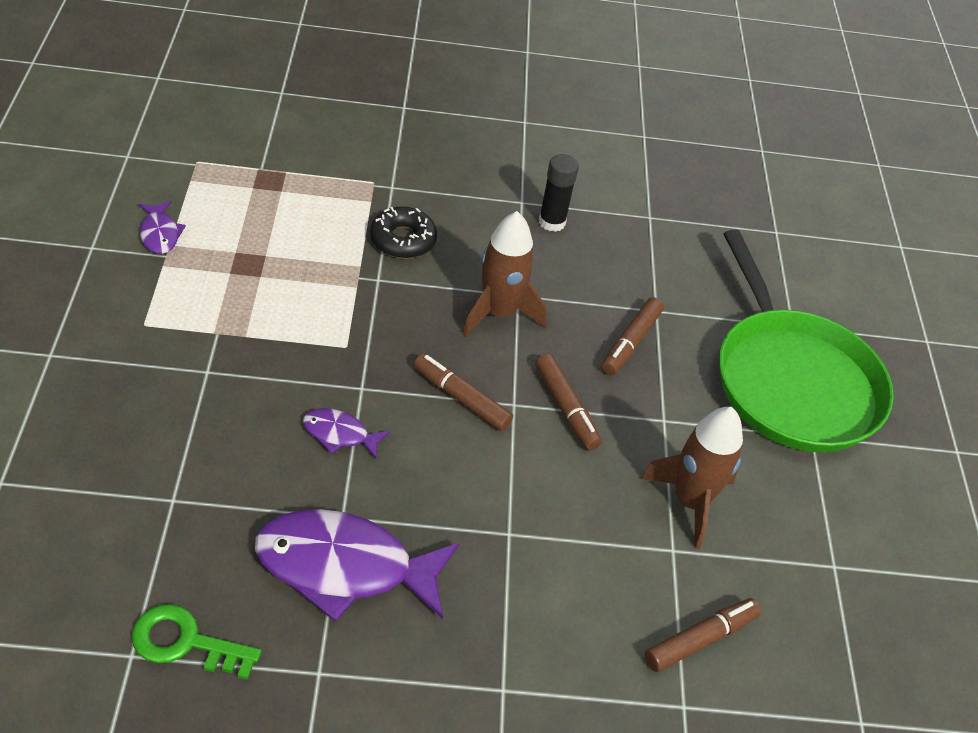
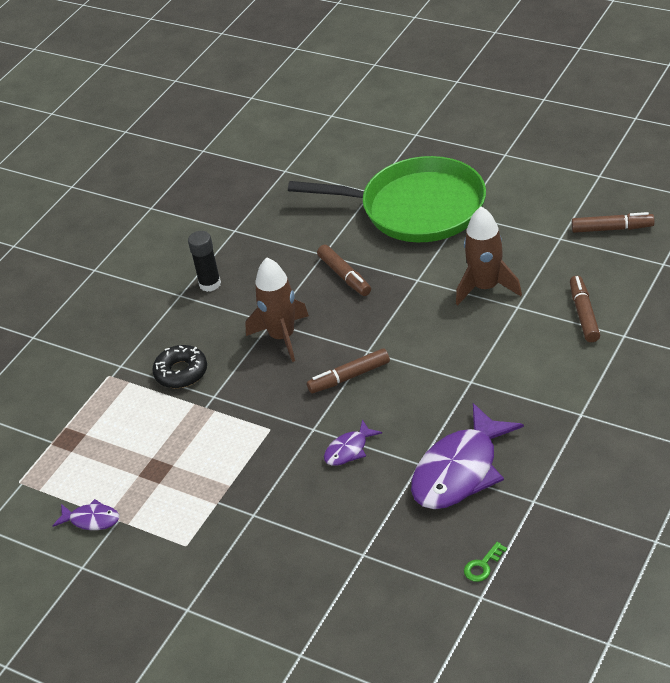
camera: 50 degrees left, 5 degrees down
green key [132,604,262,680] -> green key [464,542,507,582], size x0.58
brown marker [535,354,602,450] -> brown marker moved to [572,212,655,233]

